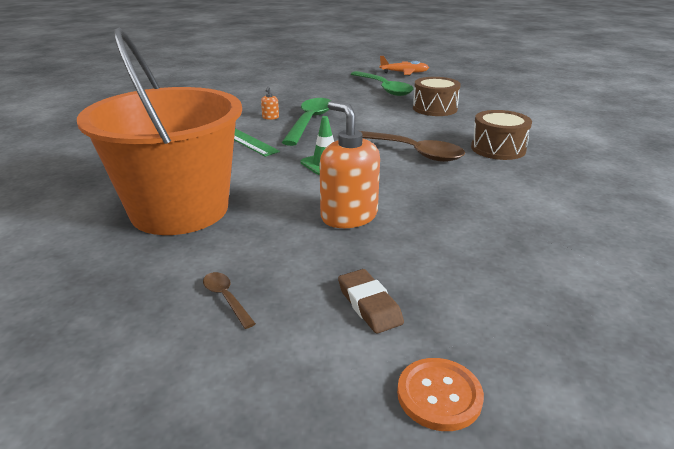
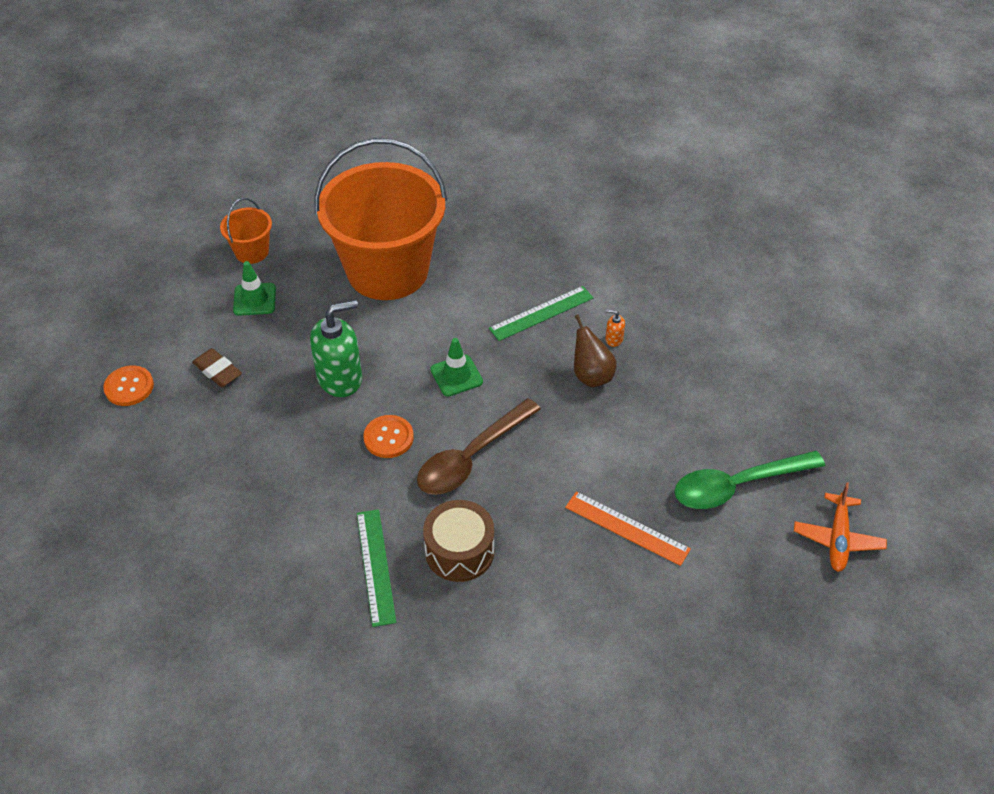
camera: 100 degrees right, 20 degrees up
brown spoon [203,272,256,329] -> green traffic cone [233,261,276,316]
green spoon [282,98,331,146] -> brown pear [574,315,617,387]
orange soap dispenser [320,101,380,228] -> green soap dispenser [310,300,362,397]
brown eraser [338,269,404,334] -> brown eraser turned 60 degrees clockwise [192,348,242,387]
brown drum [413,77,461,116] -> orange ruler [565,492,691,566]
none -> orange bucket [220,198,272,264]
none -> green ruler [357,509,397,627]
none -> orange button [364,415,414,458]

